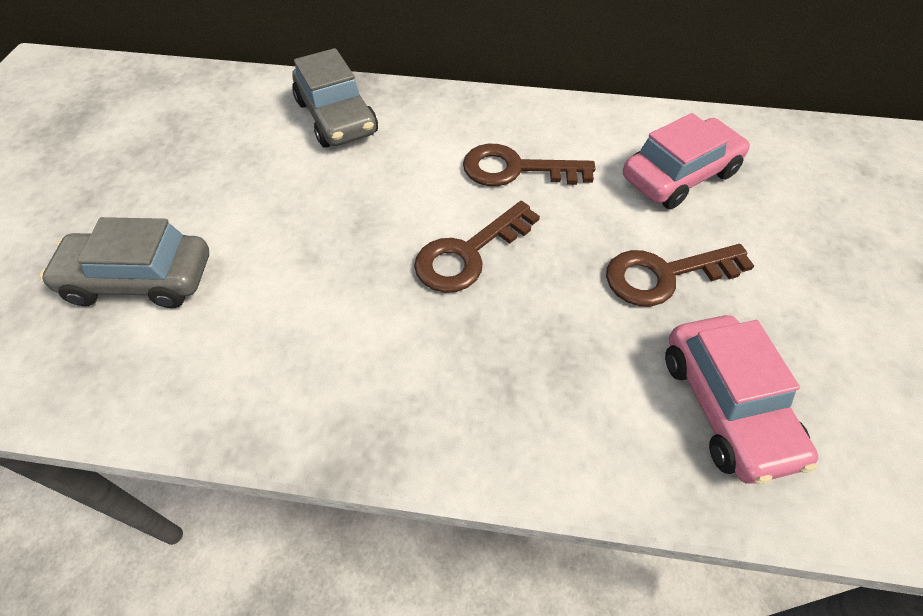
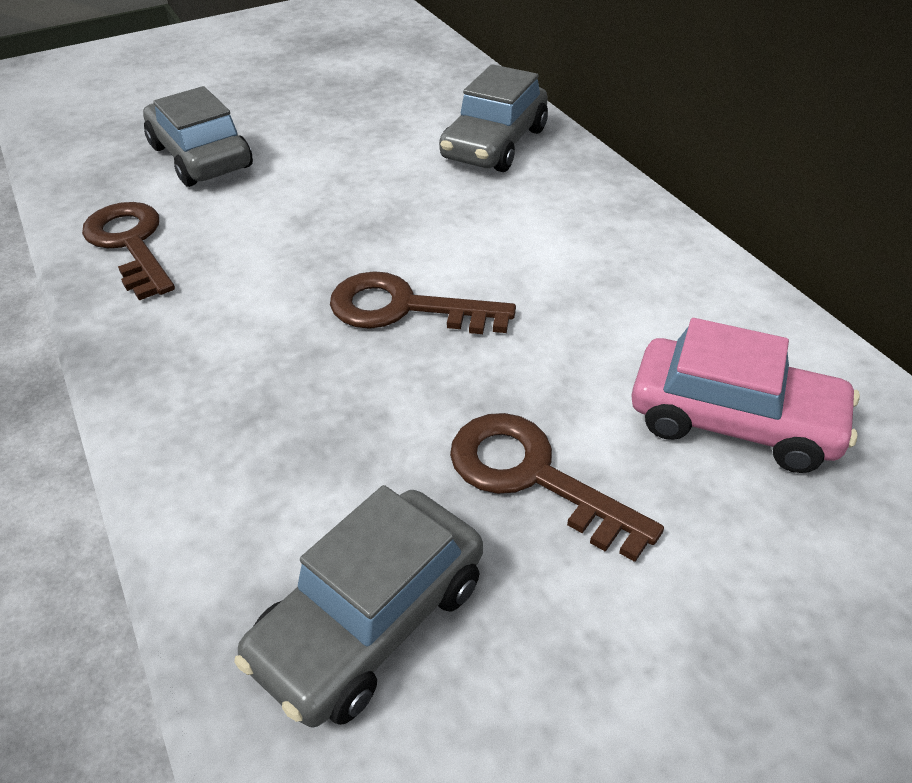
camera: 55 degrees right, 10 degrees down
brown key [463,144,595,186] -> brown key moved to [82,202,175,300]
pink car [665,315,818,484] -> grey car [234,485,483,727]

